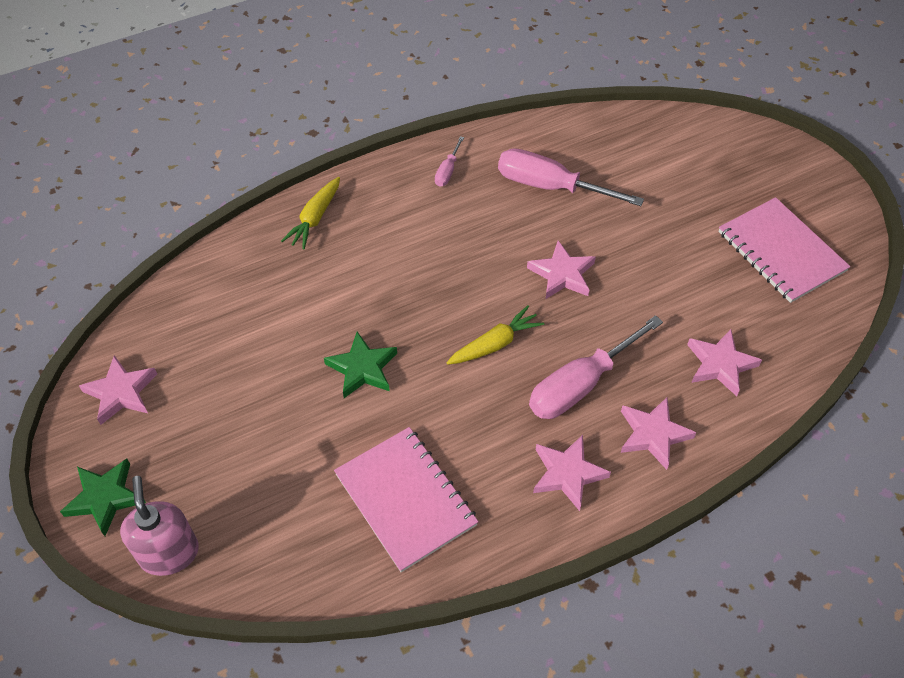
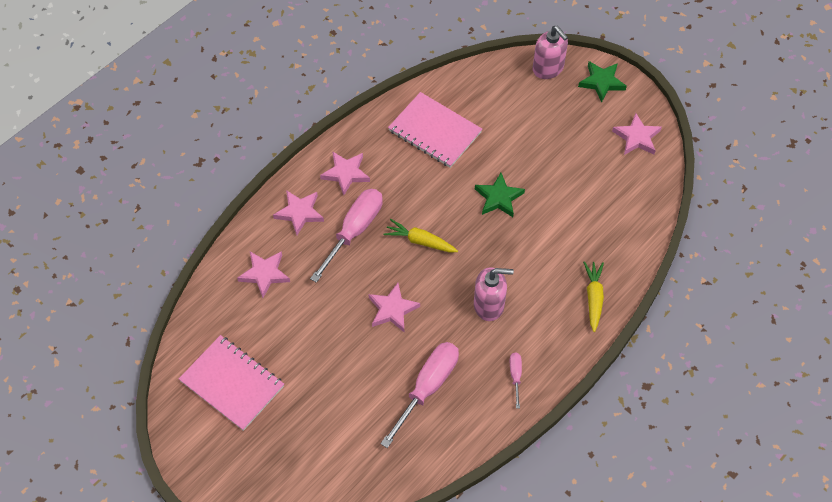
camera: 160 degrees right, 5 degrees up
yellow carrot [446,305,544,365] -> yellow carrot turned 75 degrees clockwise [383,219,458,252]
pink screwdriver [498,148,644,206] -> pink screwdriver turned 60 degrees counterclockwise [380,342,459,448]
none -> pink soap dispenser [474,267,514,321]

